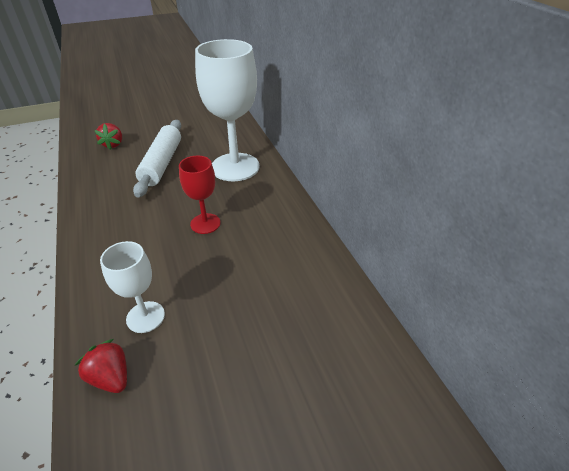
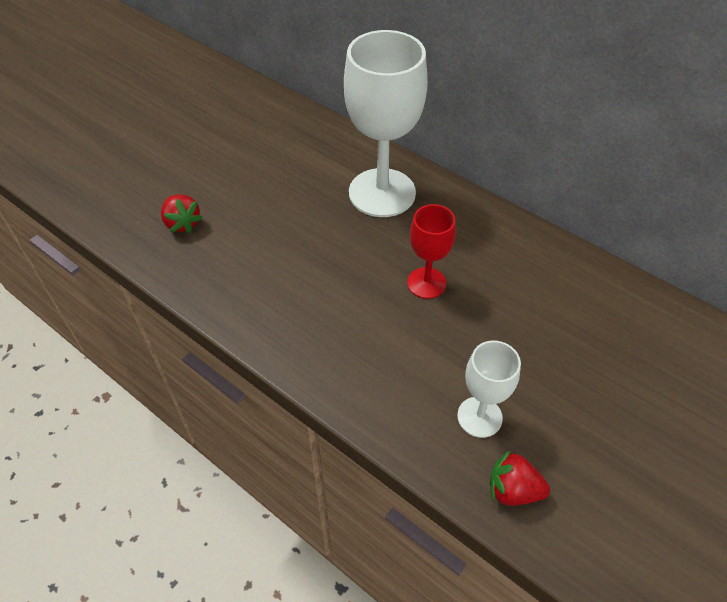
camera: 30 degrees left, 10 degrees up
white rolling pin [133,120,181,198] -> none

